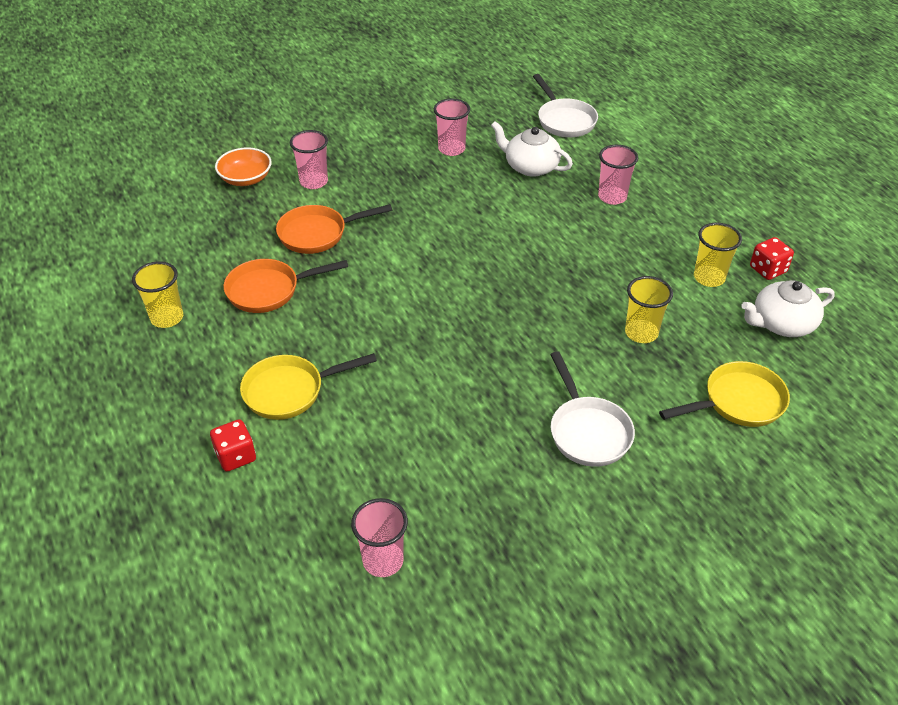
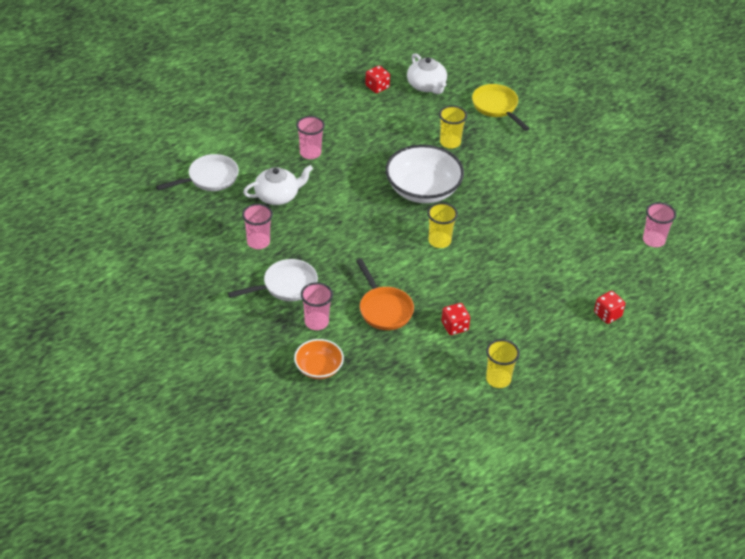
camera: 100 degrees left, 0 degrees up
orange pan [224,259,348,313] -> red dice [441,303,470,335]
yellow pan [240,353,377,420] -> none
white teapot [491,121,573,177] -> white teapot turned 135 degrees counterclockwise [243,165,313,205]
white pan [550,351,635,467] -> white pan moved to [228,259,318,301]
yellow cup [694,223,742,287] -> yellow cup moved to [427,203,458,248]
none -> white bowl [385,144,464,203]

